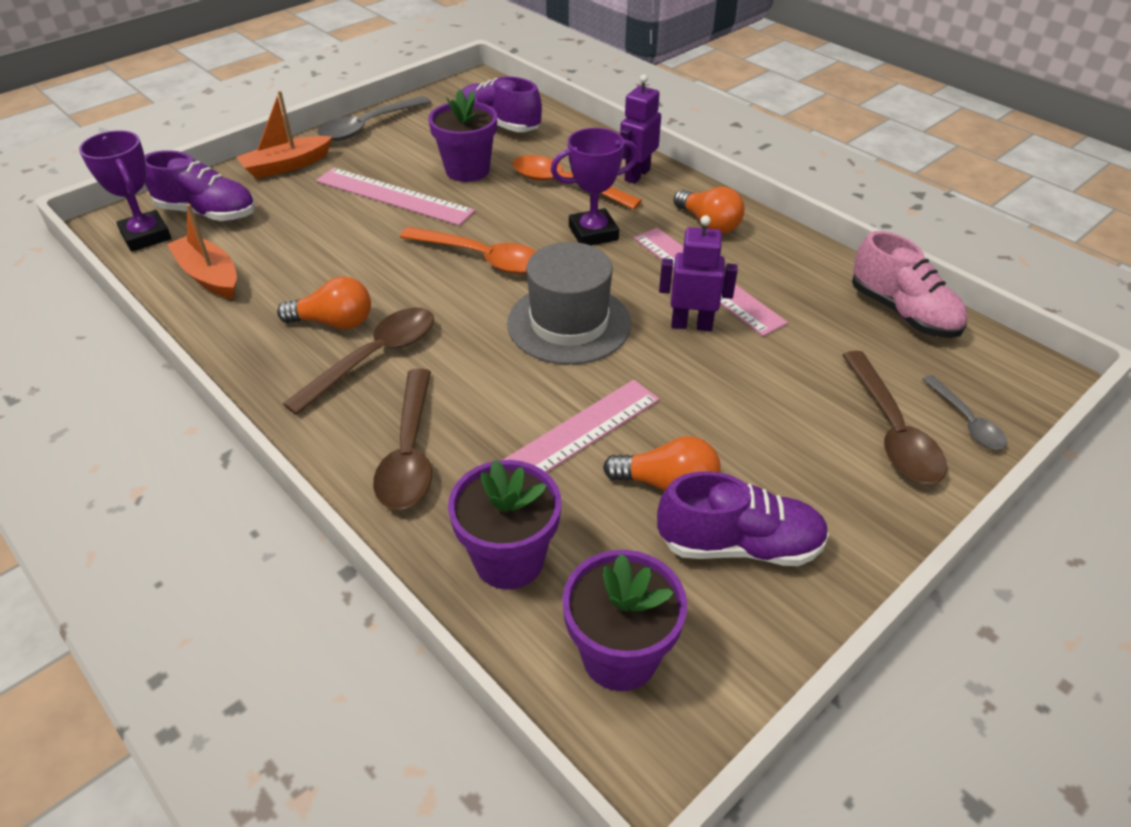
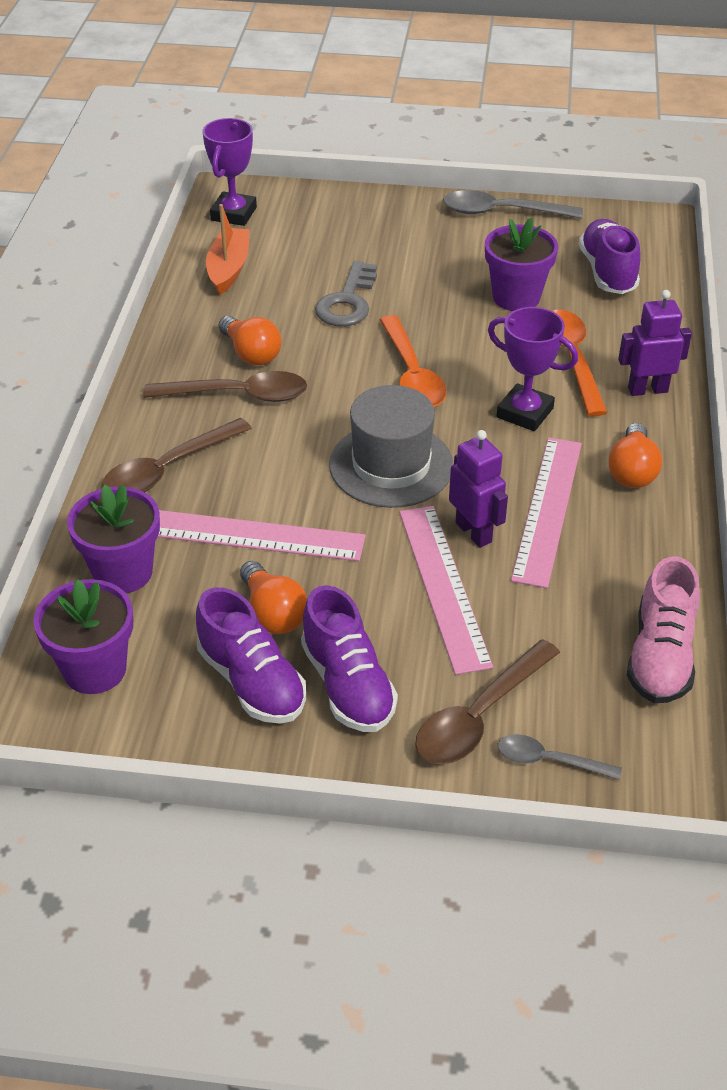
camera: 50 degrees right, 0 degrees up
purple shoe [144,150,255,221] -> purple shoe moved to [301,585,398,732]
orange boat [237,91,332,179] -> none
pink ruler [316,168,475,226] -> pink ruler moved to [399,506,493,675]
grey spoon [922,375,1007,450] -> grey spoon turned 75 degrees clockwise [498,734,622,780]
none -> grey key [315,261,377,326]

